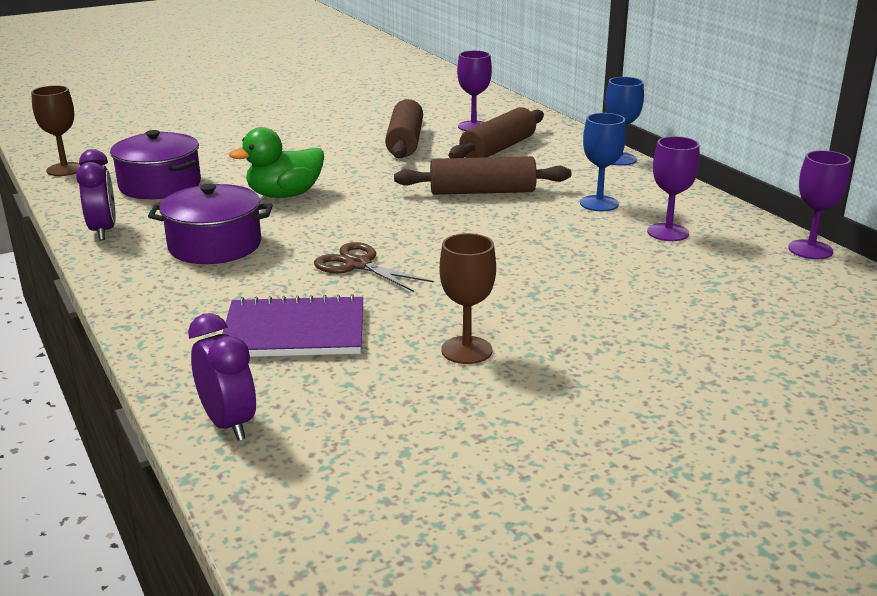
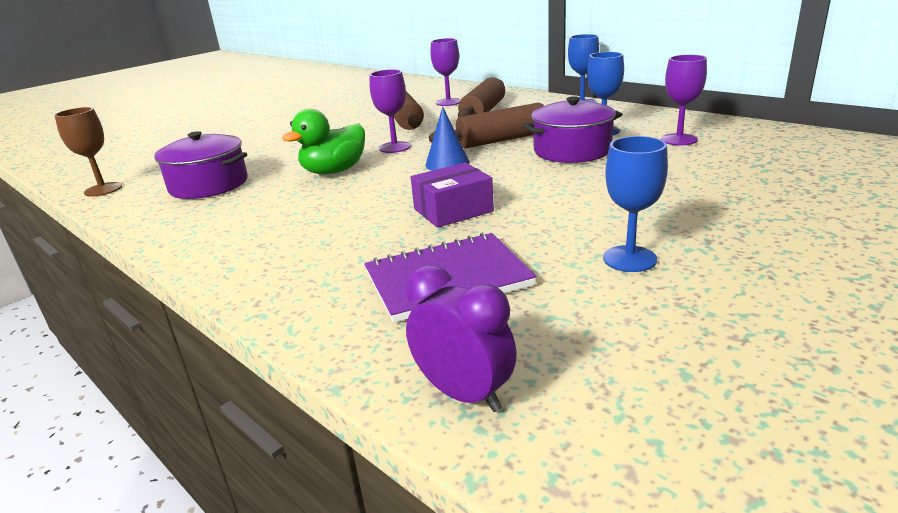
camera: 15 degrees left, 0 degrees up
purple clock [76,149,116,240] -> none
purple pot [148,184,273,264] -> purple pot moved to [523,97,622,163]
brown scissors [314,242,434,292] -> purple box [411,162,494,228]
brown goblet [440,233,496,364] -> blue goblet [603,136,668,272]
purple goblet [788,150,851,259] -> purple goblet moved to [370,69,411,153]
none -> blue cone [425,106,470,171]

